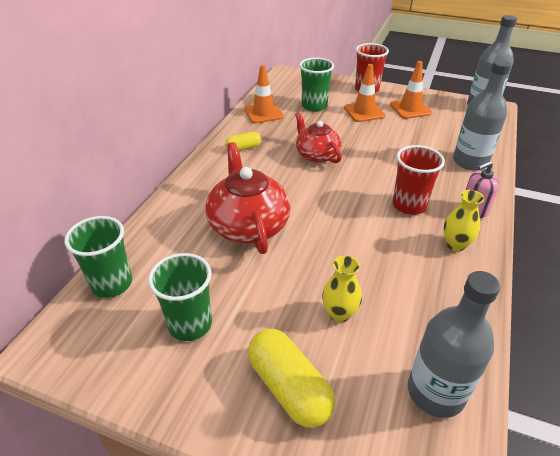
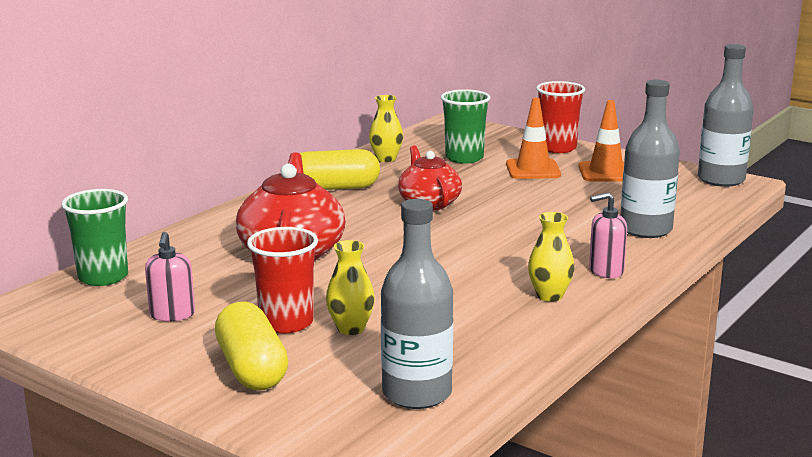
camera: 15 degrees right, 20 degrees down
green cup [148,253,212,341] -> pink soap dispenser [145,232,195,321]
yellow capsule [225,132,261,151] -> yellow capsule [300,149,380,190], size x1.79
orange traffic cone [244,65,284,124] -> yellow vase [369,95,403,162]
red cup [393,145,445,215] -> red cup moved to [247,227,318,333]

